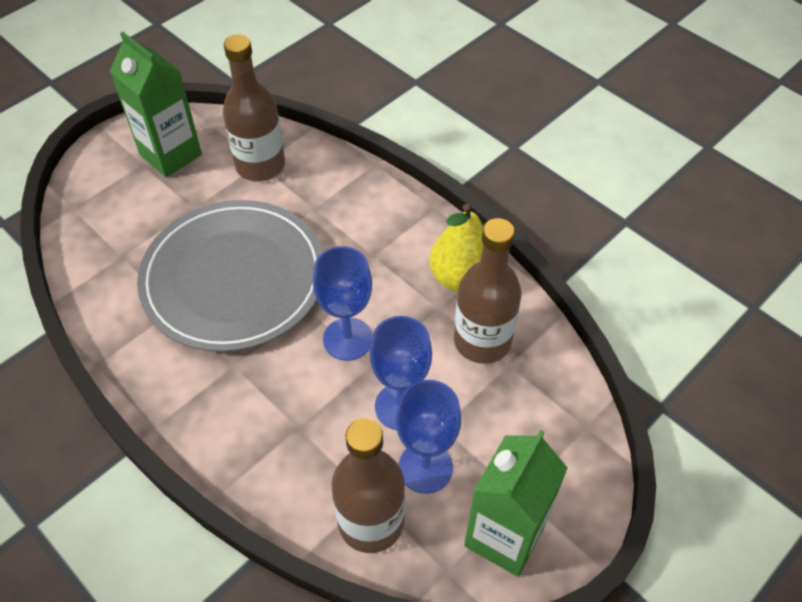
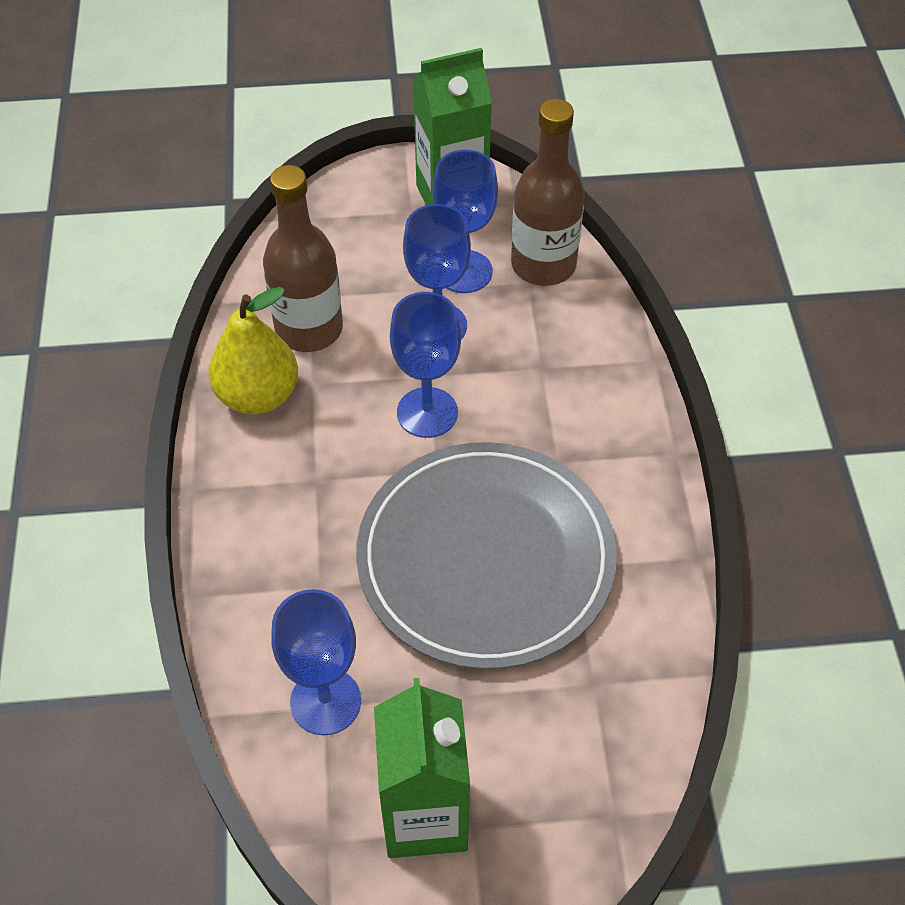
camera: 140 degrees left, 0 degrees up
brown bottle [223,34,285,181] -> blue goblet [271,589,361,735]

